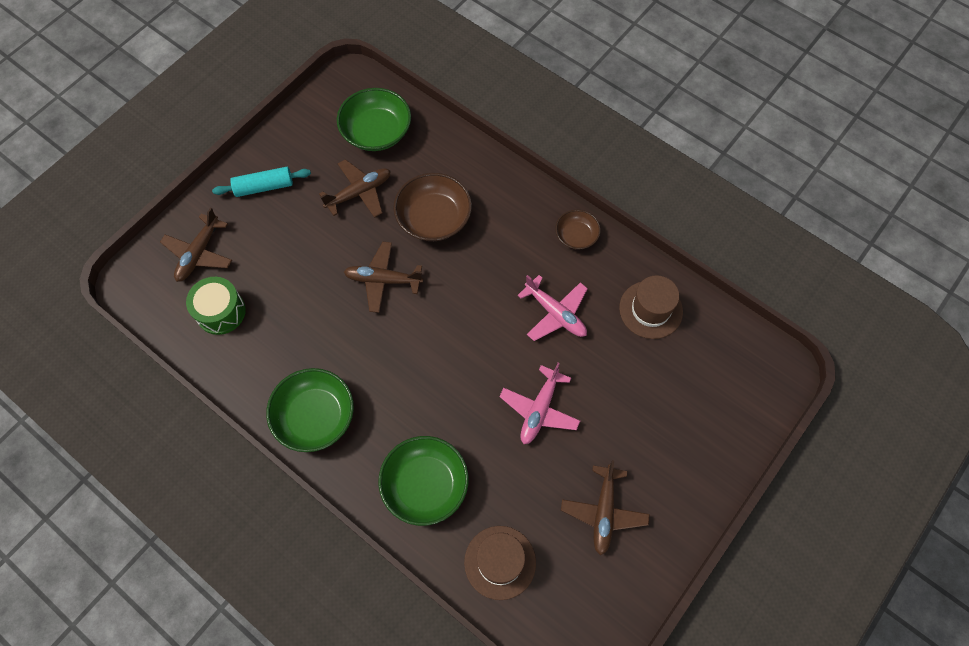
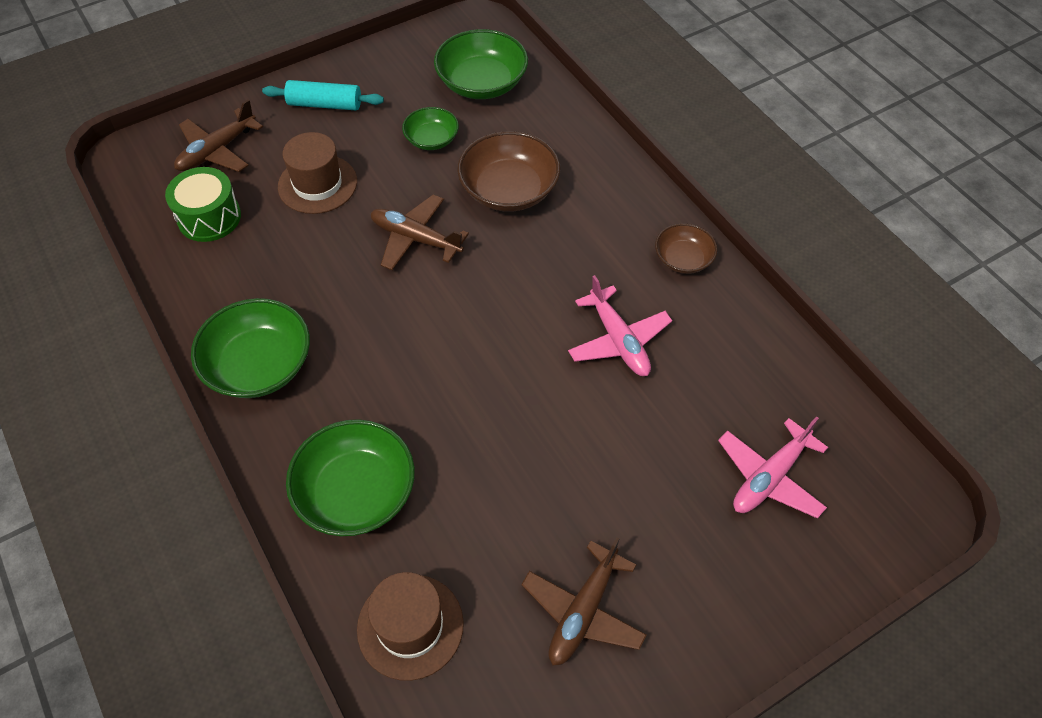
camera: 20 degrees right, 10 degrees down
brown plane [319,159,391,218] -> green bowl [402,107,459,150]
pink plane [499,362,580,444] -> pink plane moved to [718,416,828,519]
brown hat [619,275,683,339] -> brown hat moved to [278,132,357,214]

